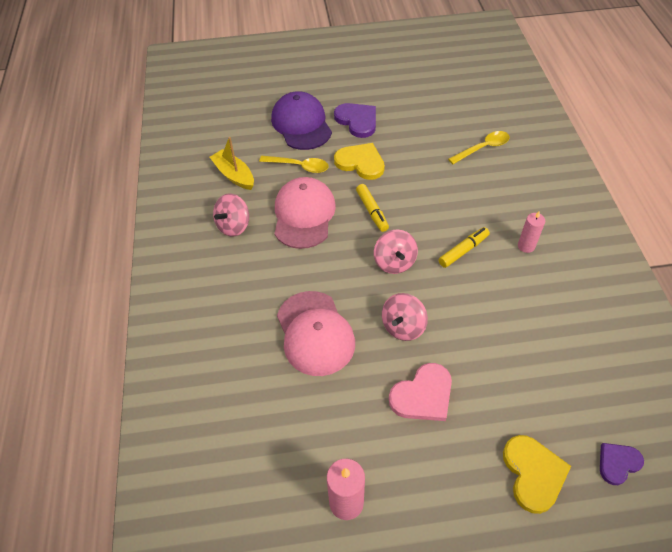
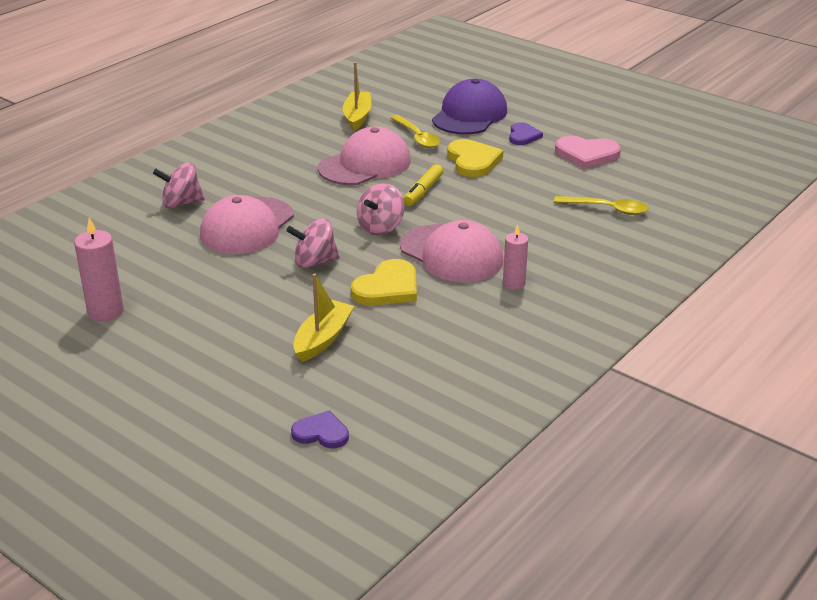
camera: 45 degrees right, 20 degrees down
pink spinning top [213,193,249,237] -> pink spinning top moved to [153,162,205,208]
purple heart [334,103,376,138] -> purple heart [509,122,543,145], size x0.64
pink heart [389,363,452,421] -> pink heart moved to [555,136,621,169]
yellow marker [439,227,490,268] -> pink cap [400,220,503,282]
yellow heart [503,435,571,514] -> yellow heart moved to [351,259,417,305]
none -> yellow boat [293,274,354,362]

